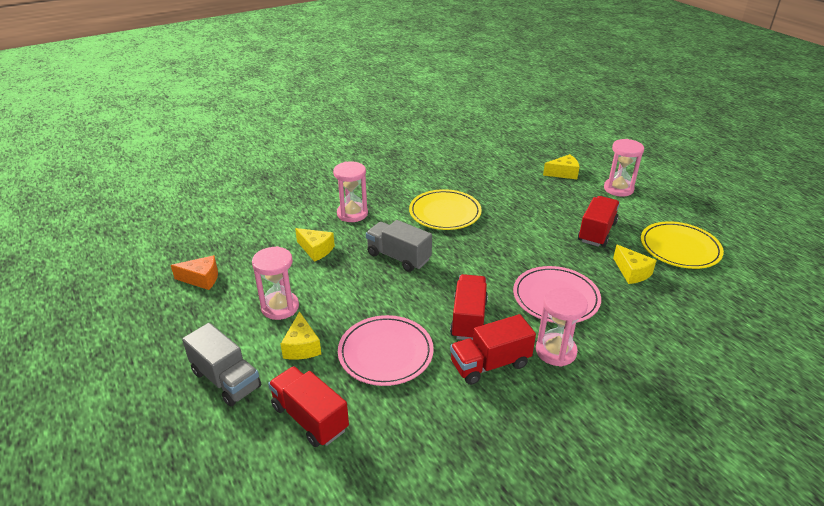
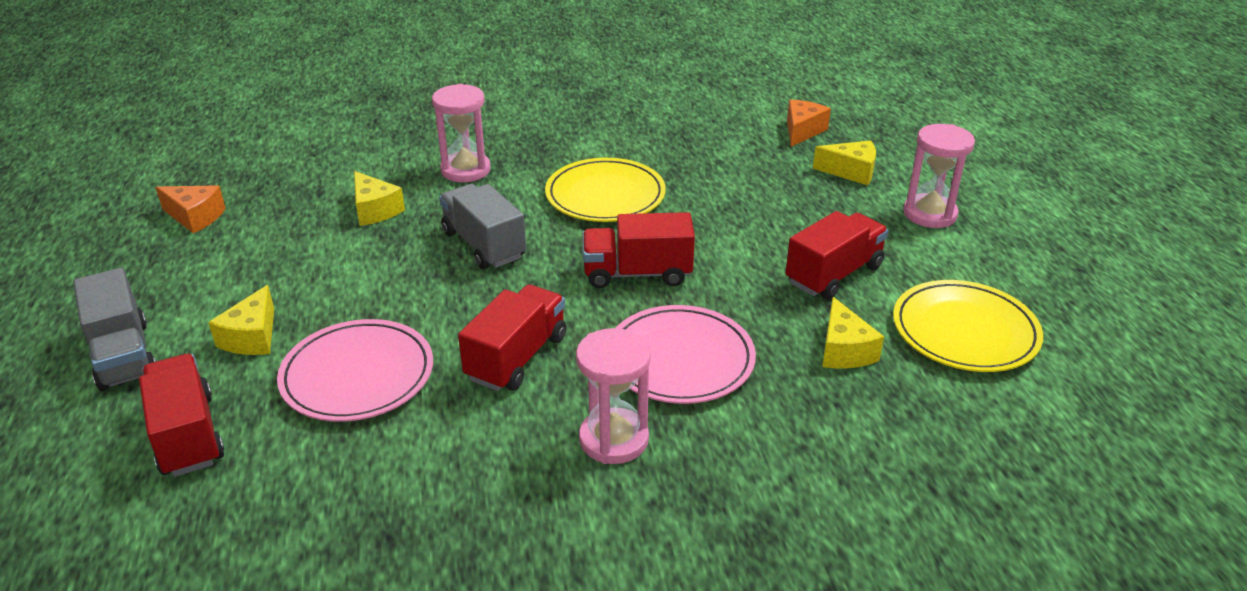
camera: 20 degrees right, 0 degrees up
pink hourglass [252,246,299,320] -> none
red truck [450,314,536,385] -> red truck moved to [583,212,695,288]
none -> orange cheese [787,99,831,147]

